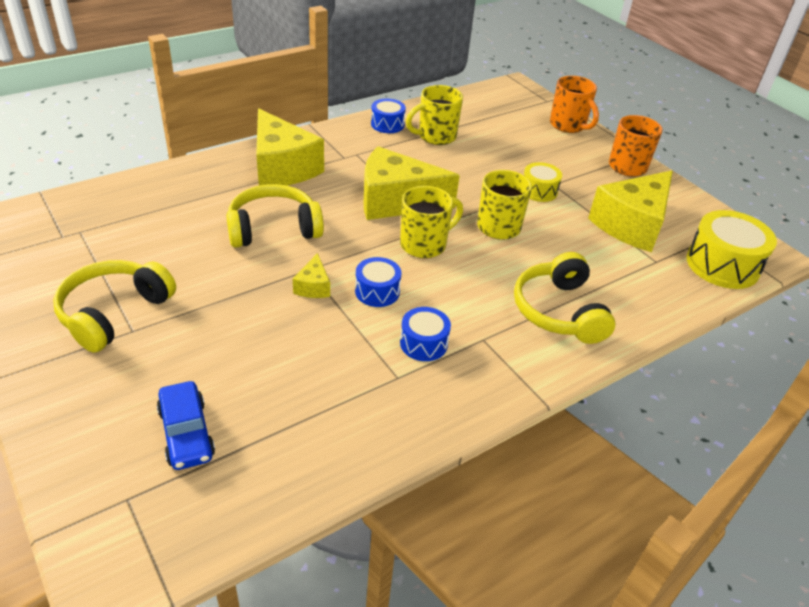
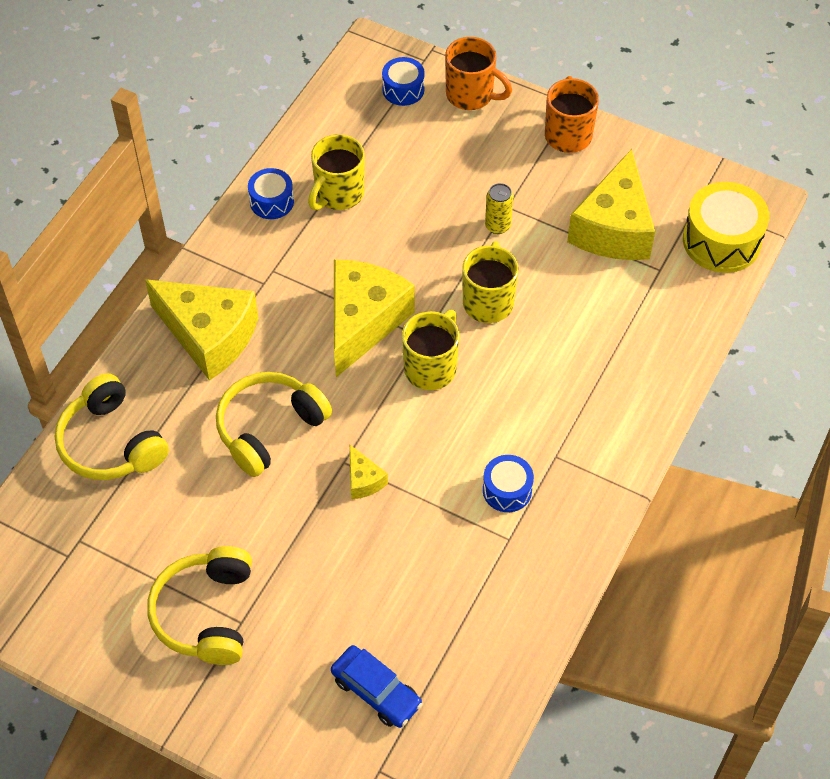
camera: 25 degrees left, 15 degrees up
blue drum [355,257,401,307] -> blue drum moved to [382,57,425,106]
yellow cheese [364,146,460,220] -> yellow cheese turned 135 degrees clockwise [334,260,415,377]
yellow headphones [514,252,616,344] -> yellow headphones moved to [55,373,169,480]
yellow drum [524,162,562,202] -> yellow can [485,183,513,234]

